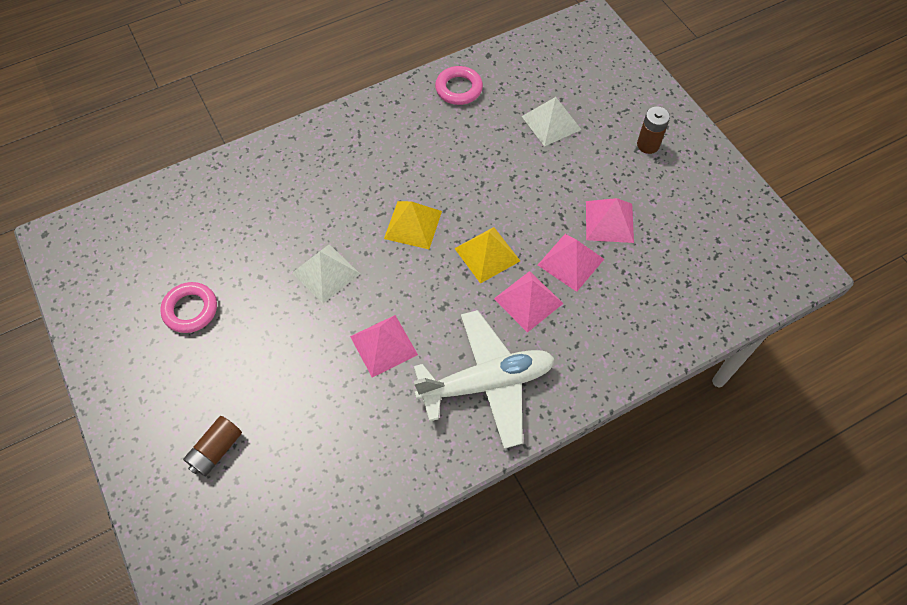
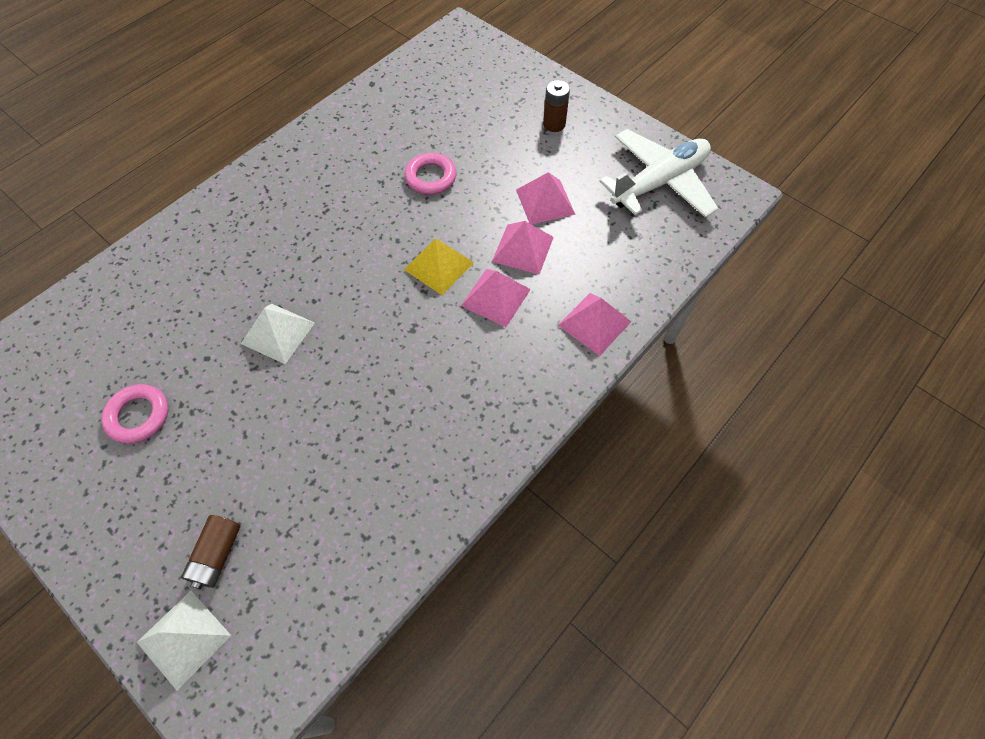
camera: 20 degrees left, 0 degrees up
pink pyramid [350,315,418,378] -> pink pyramid moved to [558,293,631,356]
yellow pyramid [384,201,442,249] -> none
white plane [414,310,555,449] -> white plane moved to [599,129,718,218]
pink ring [435,66,483,105] -> pink ring moved to [405,153,457,195]
white pyramid [522,97,582,146] -> white pyramid moved to [137,591,231,691]

